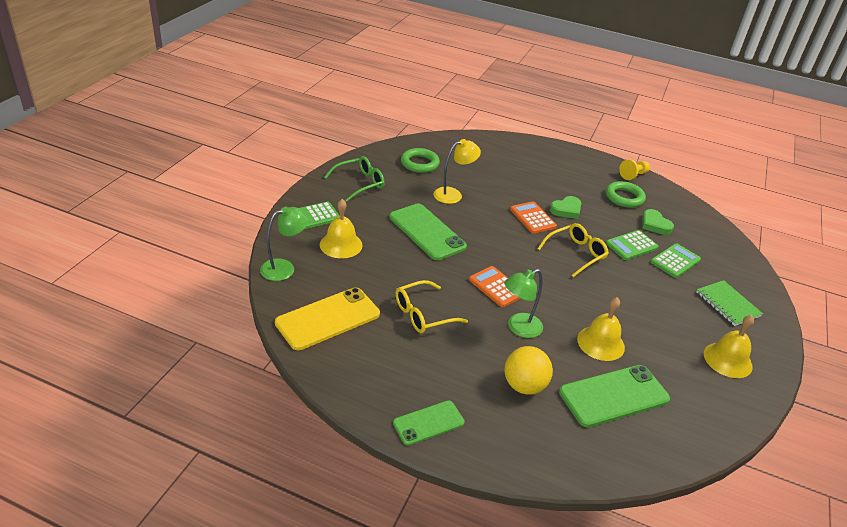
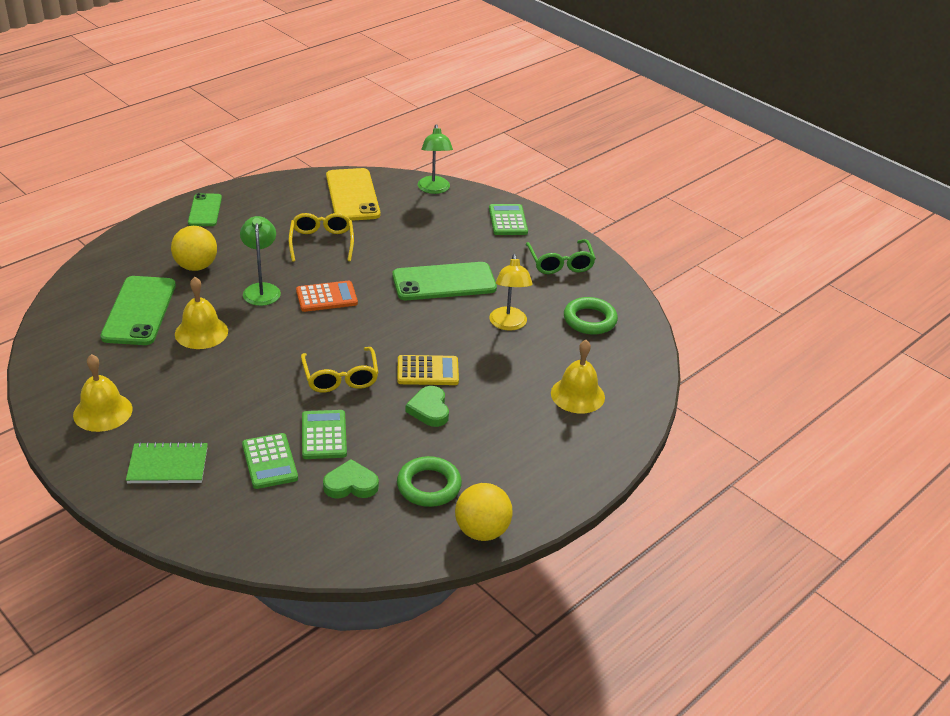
camera: 115 degrees right, 0 degrees up
yellow bell [320,199,363,259] -> yellow bell moved to [551,340,605,413]
orange calculator [510,201,557,234] -> yellow calculator [397,355,459,385]
yellow pawn [619,159,650,180] -> yellow ball [455,483,513,541]

